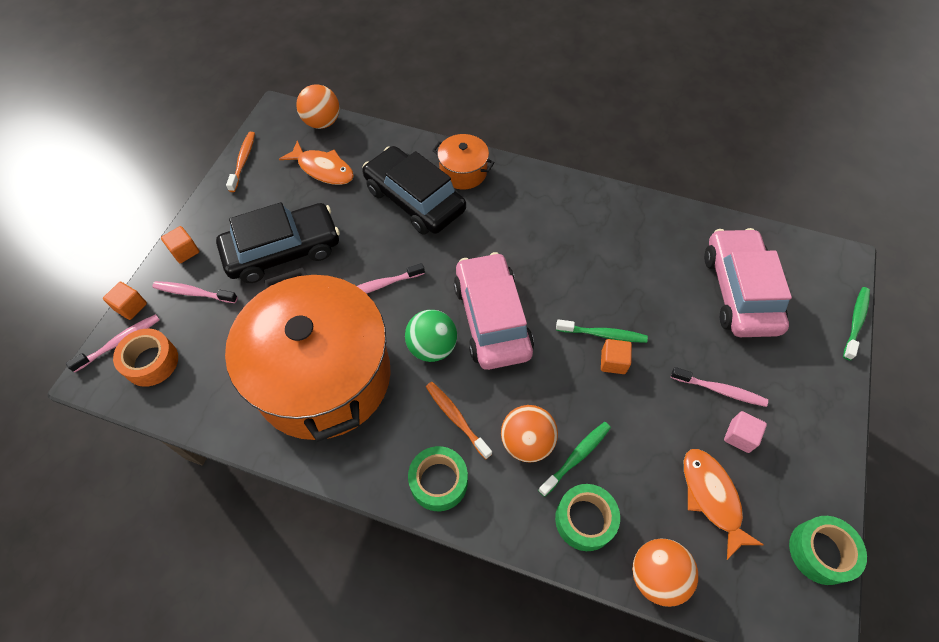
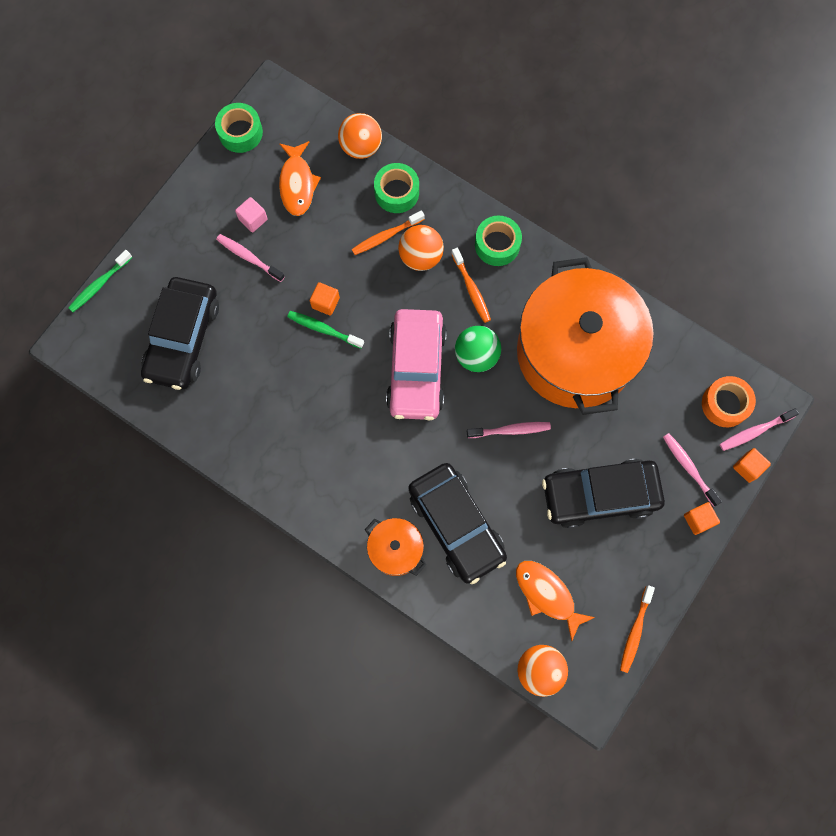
camera: 165 degrees left, 15 degrees up
pink toothbrush [152,281,238,303] -> pink toothbrush turned 150 degrees counterclockwise [663,433,722,506]
green toothbrush [538,422,611,497] -> orange toothbrush [352,211,425,255]
pink car [704,228,792,337] -> black car [141,277,219,390]

